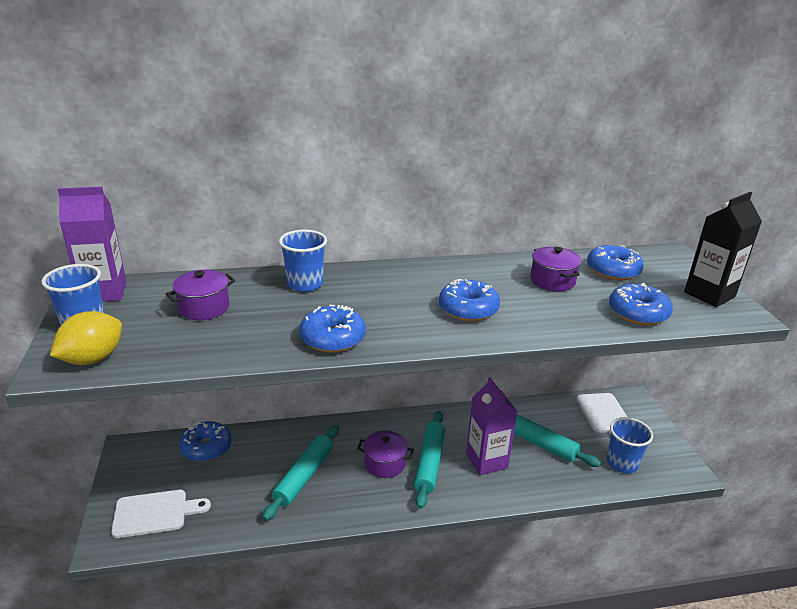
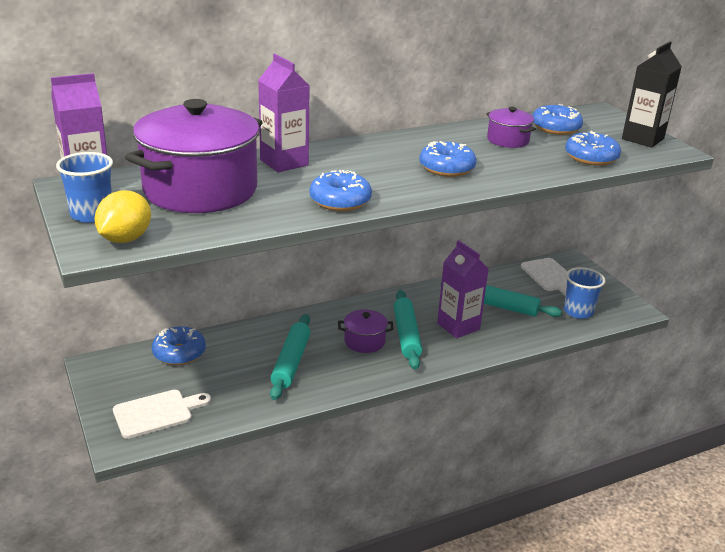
camera: 15 degrees left, 0 degrees up
purple pot [166,270,235,320] -> purple pot [125,99,263,213], size x2.27
blue cup [279,230,327,292] -> purple carton [258,54,310,172]

